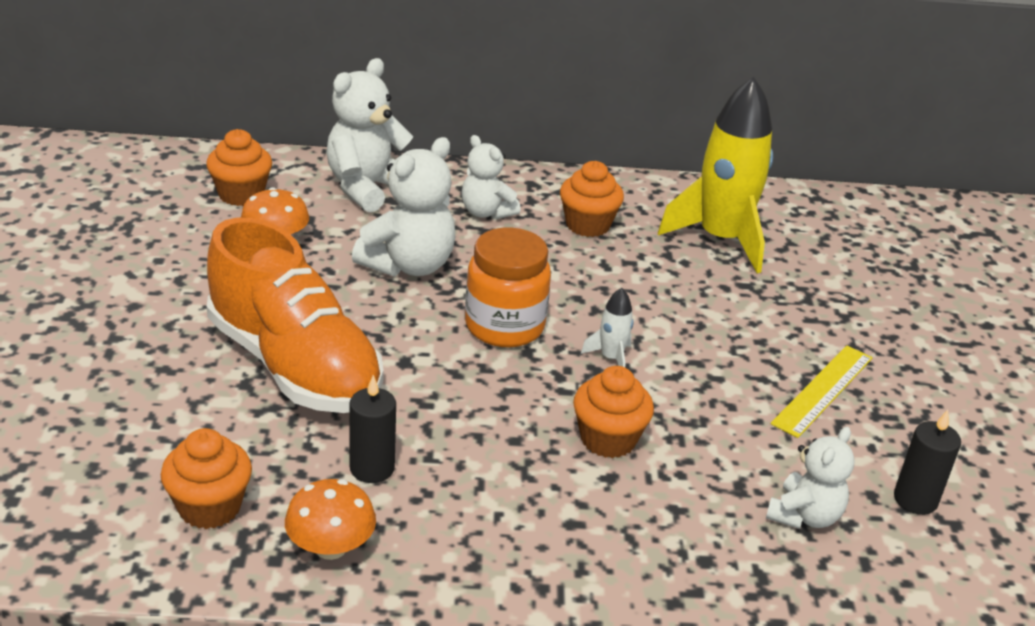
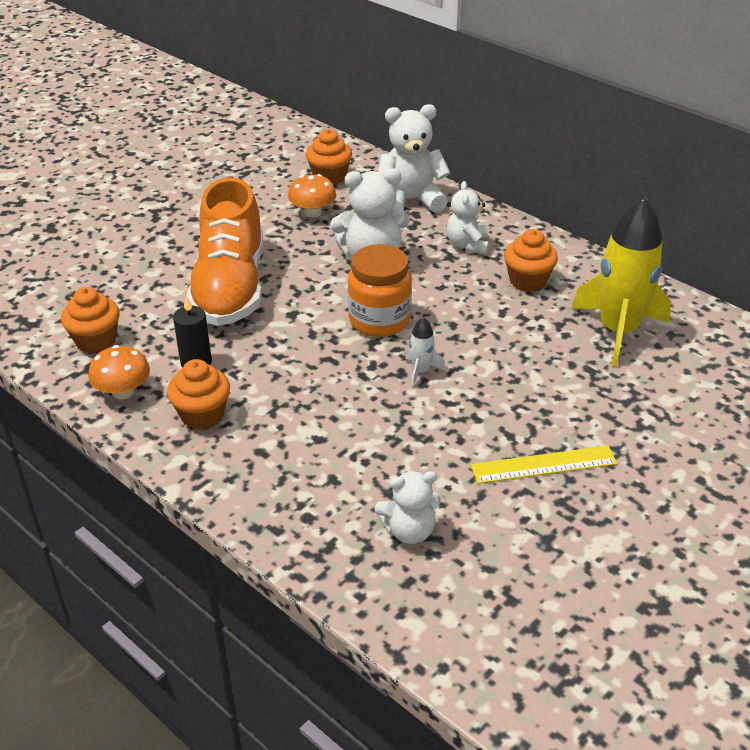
camera: 45 degrees right, 5 degrees up
orange cupcake [573,366,654,458] -> orange cupcake moved to [167,359,230,430]
black candle [894,410,961,515] -> none

